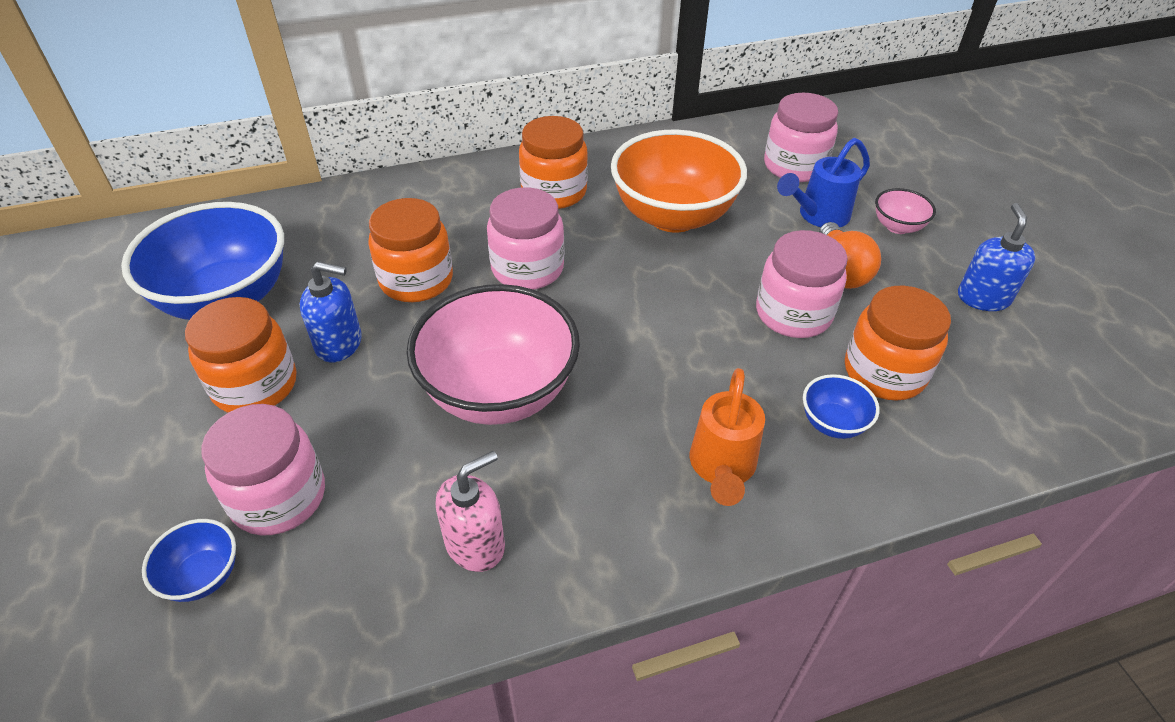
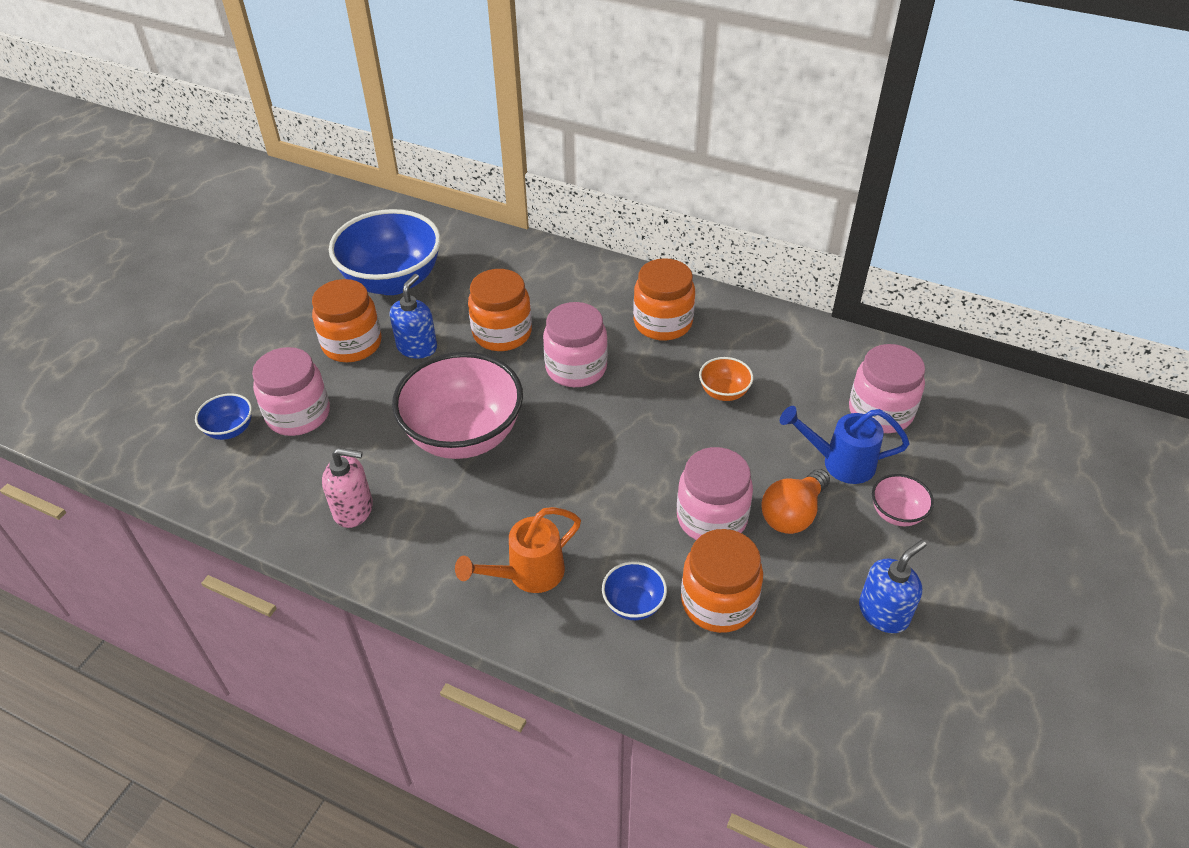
camera: 45 degrees right, 0 degrees up
blue soap dispenser [300,262,362,363] -> blue soap dispenser turned 120 degrees counterclockwise [390,274,437,359]
orange bowl [611,130,747,233] -> orange bowl [699,357,753,401], size x0.44

